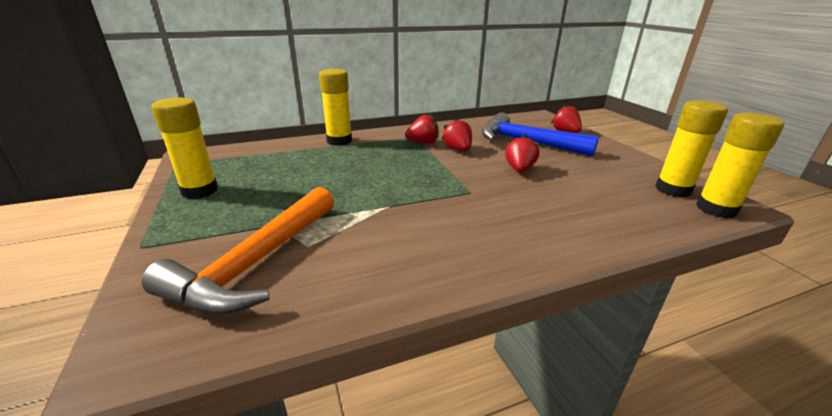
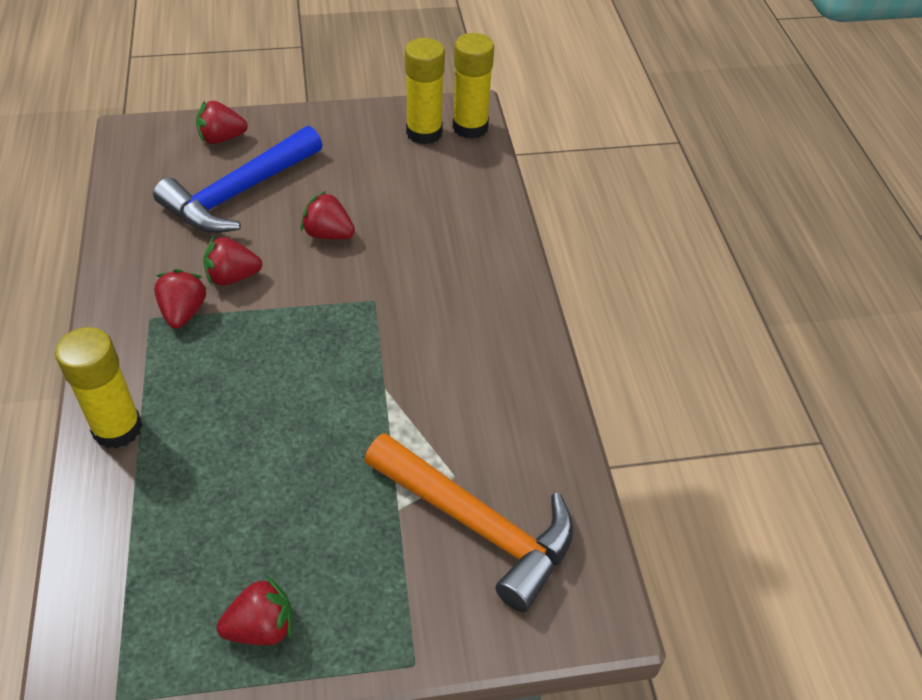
camera: 80 degrees left, 20 degrees up
yellow glue stick [151,98,218,199] -> red strawberry [217,576,292,645]

